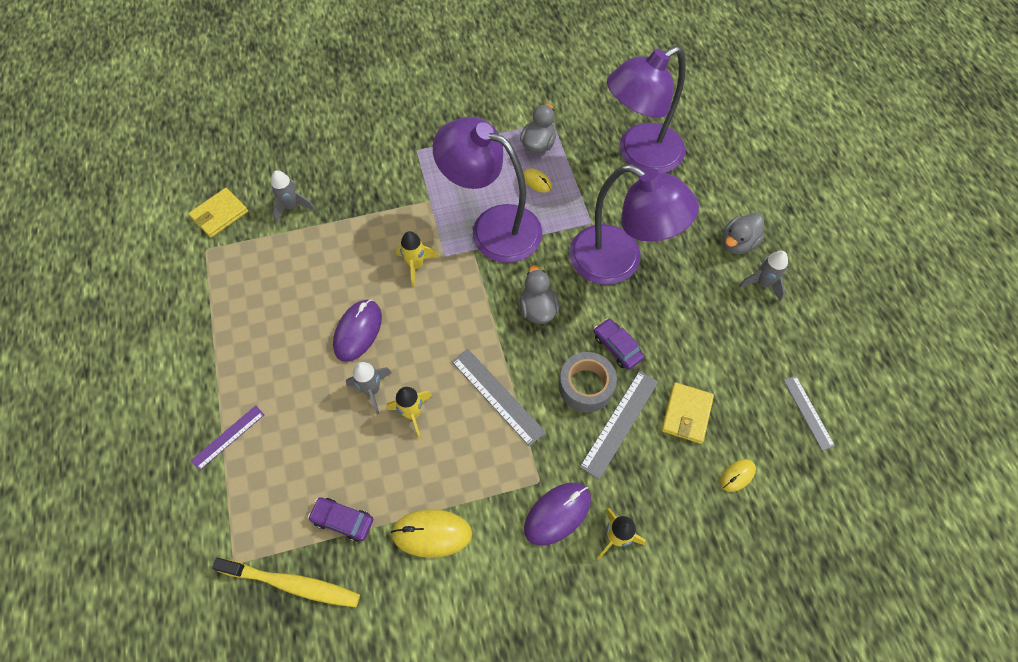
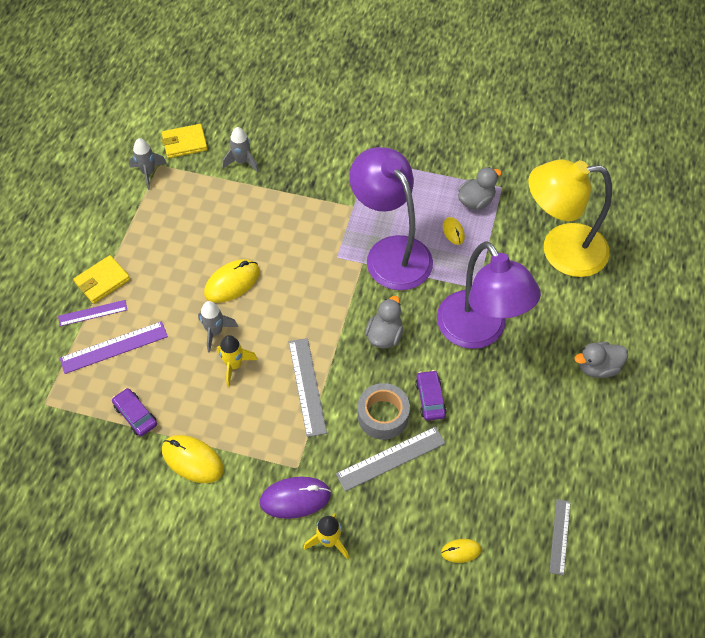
camera: 30 degrees right, 5 degrees down
yellow toothbrush [212,558,360,607] -> none
purple mouse [333,299,382,362] -> yellow mouse [204,259,260,303]
yellow rocket [396,231,438,287] -> none
purple lamp [607,46,686,173] -> yellow lamp [528,160,612,277]
yellow wallet [661,382,714,444] -> yellow wallet moved to [73,255,130,304]
grey rocket [739,251,788,301] -> grey rocket moved to [129,138,167,190]
none -> purple ruler [60,321,168,374]

